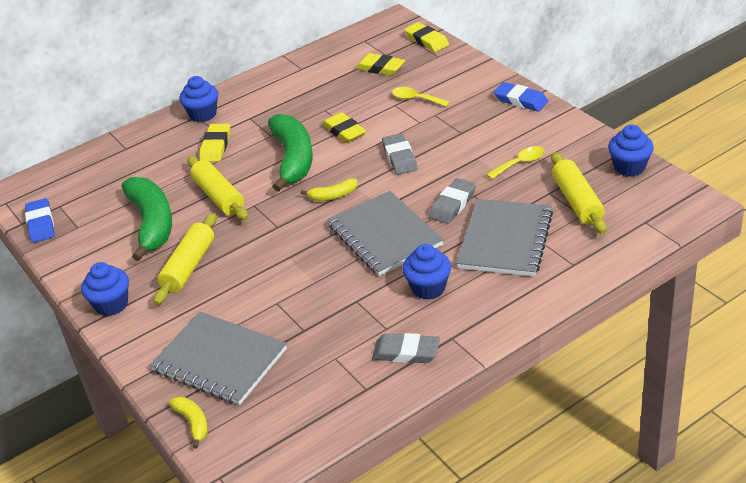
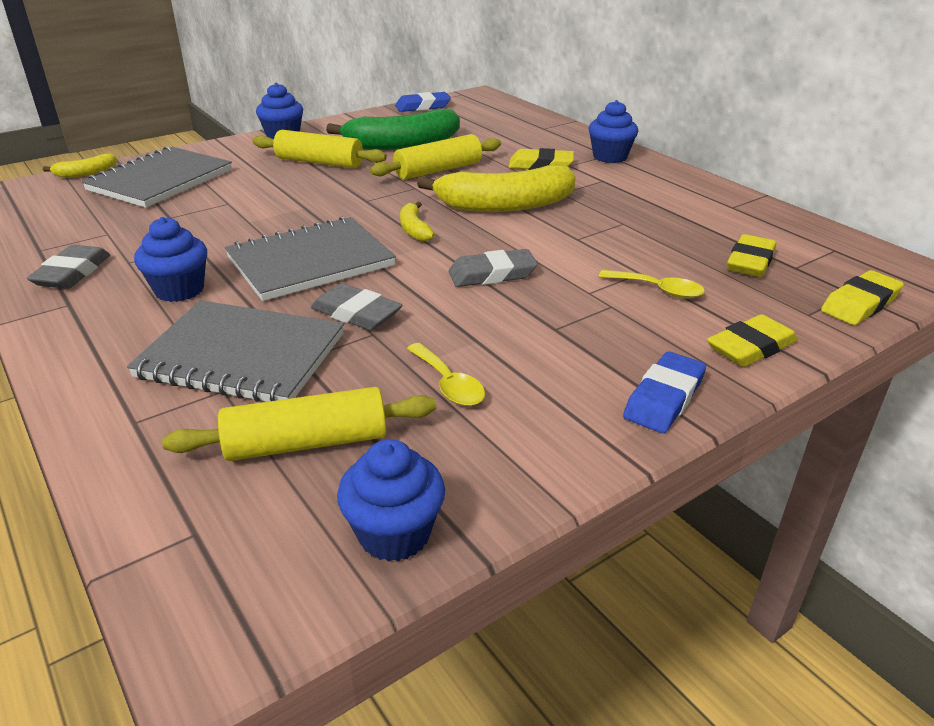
camera: 85 degrees right, 5 degrees down
green banana [268,114,313,192] -> yellow banana [417,165,576,212]
yellow eraser [323,112,366,143] -> yellow eraser moved to [707,314,798,367]
yellow spoon [392,87,450,107] -> yellow spoon turned 90 degrees clockwise [599,270,705,299]

